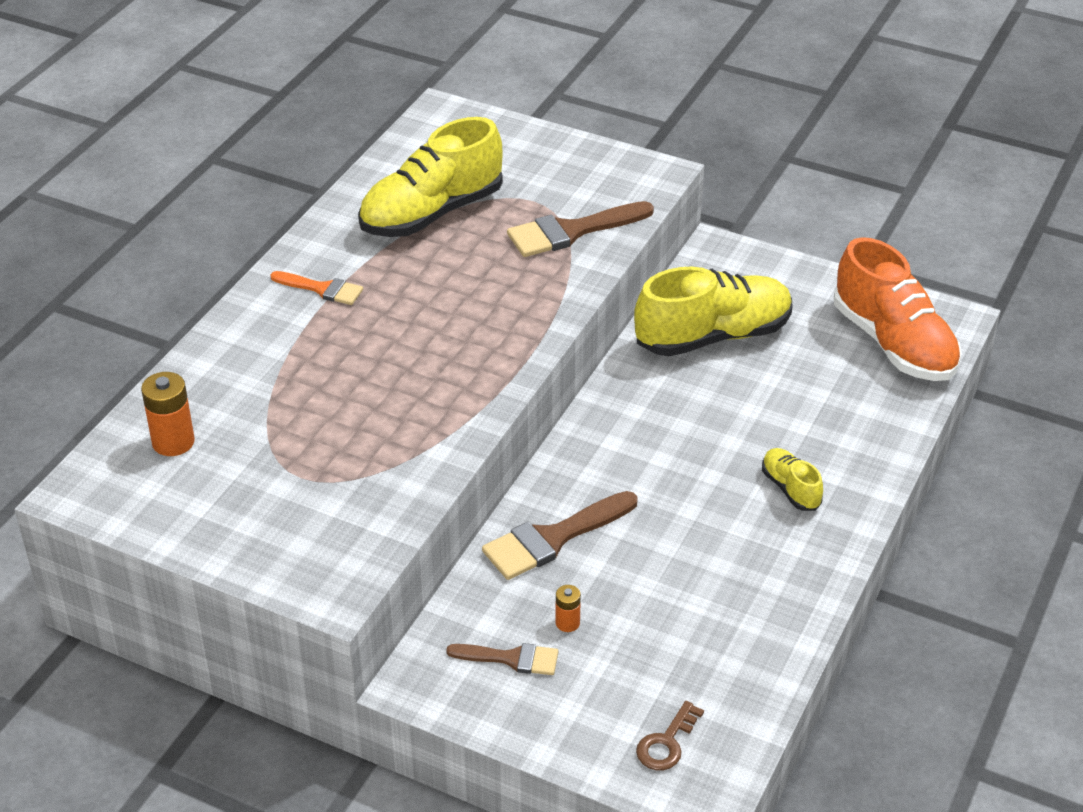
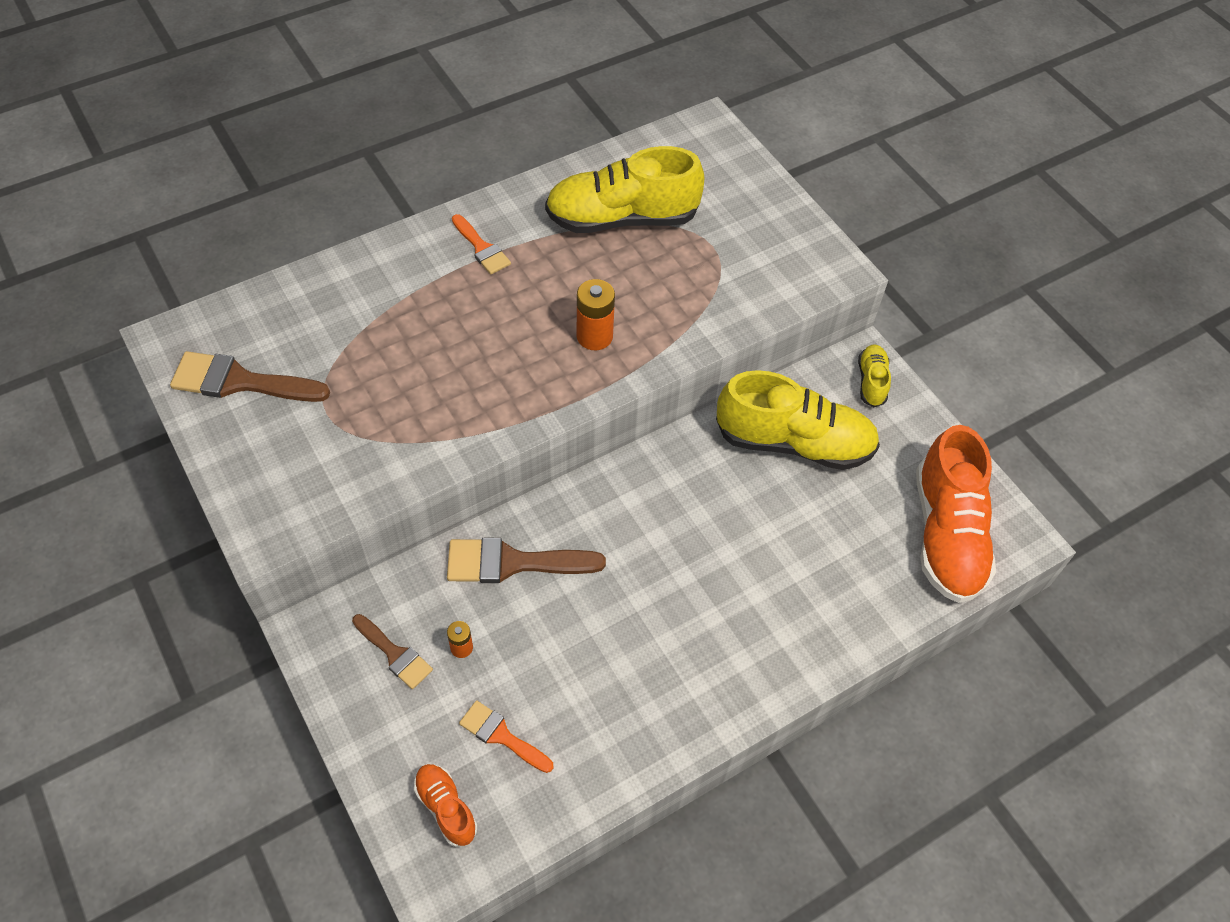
camera: 30 degrees right, 15 degrees up
orange battery [141,372,195,456] -> orange battery moved to [577,279,615,350]
brown brush [507,201,654,257] -> brown brush moved to [170,351,330,402]
brown key [636,701,704,770] -> orange shoe [414,764,477,847]
yellow shoe [762,448,823,511] -> yellow shoe moved to [858,344,891,407]
none -> orange brush [459,700,553,773]

